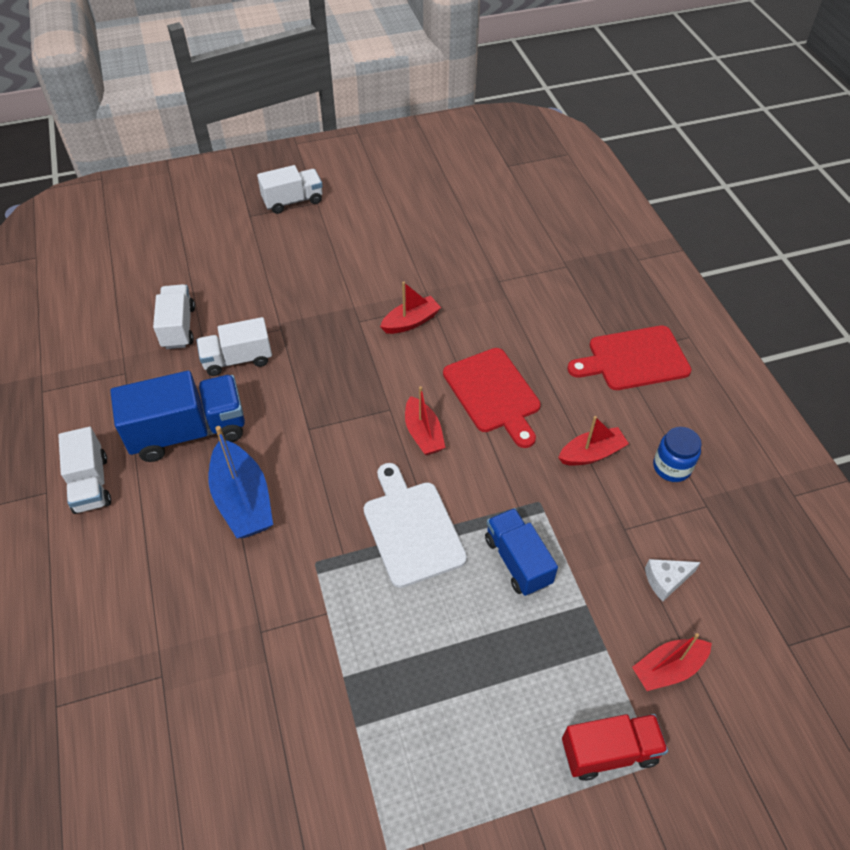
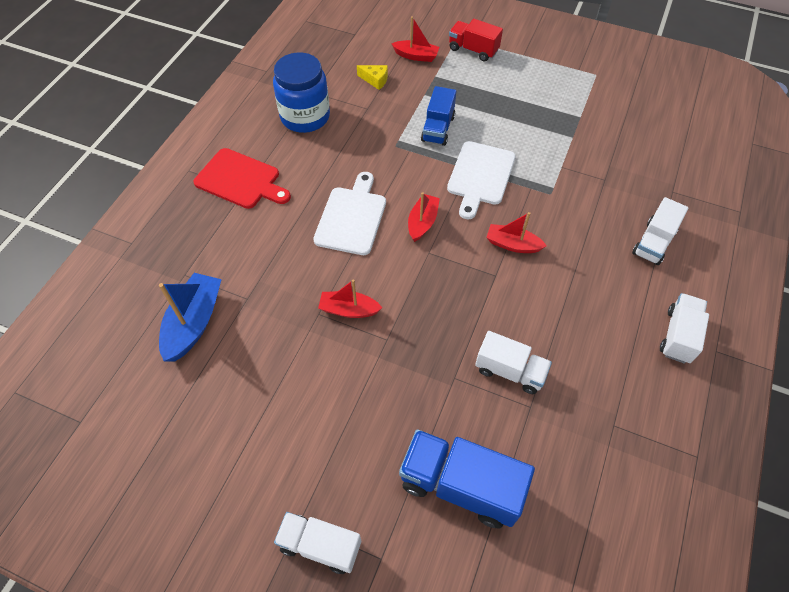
camera: 140 degrees left, 5 degrees up
blue truck [110,371,245,462] -> blue truck moved to [399,429,535,528]
white truck [153,284,195,349] -> white truck moved to [632,197,688,265]
blue boat [209,426,273,538] -> blue boat moved to [159,273,222,362]
red cutting board [443,348,541,448] -> white cutting board [313,172,386,255]
red boat [558,416,629,465] -> red boat moved to [486,212,547,253]
white cheese [645,559,701,601] -> yellow cheese [357,65,388,90]
blue jar [653,427,702,482] -> blue jar [273,53,330,133], size x1.85

